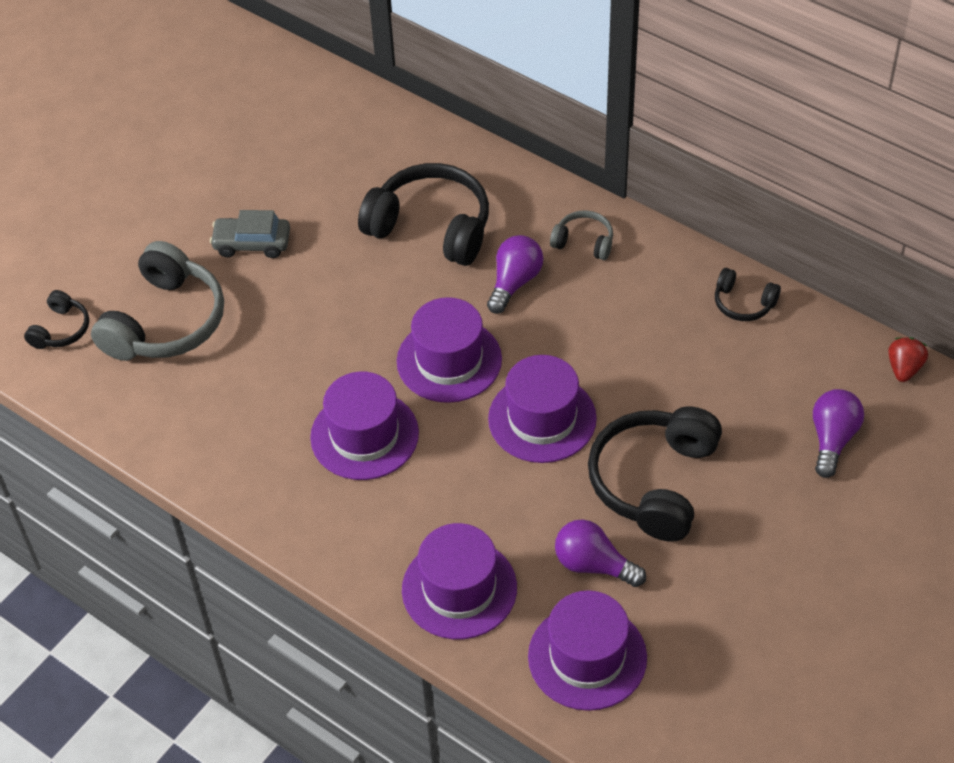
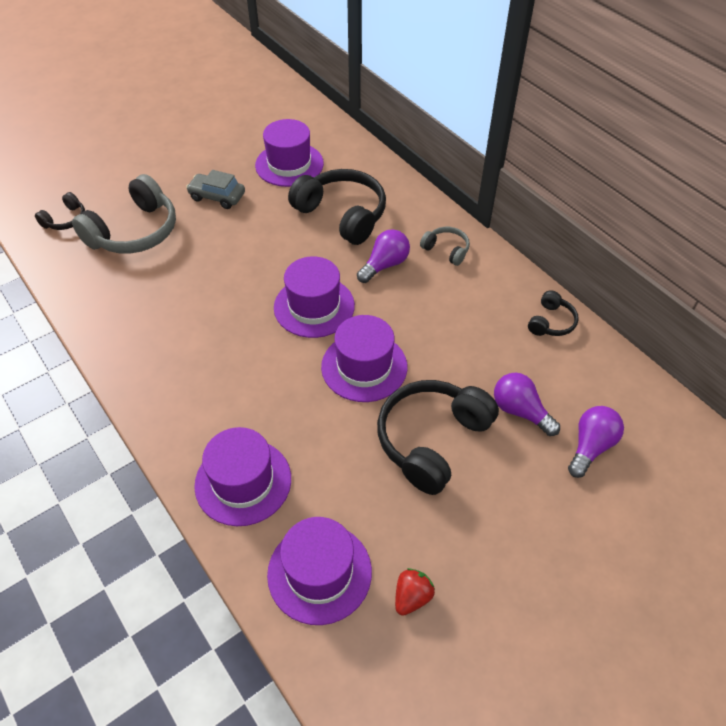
camera: 15 degrees right, 0 degrees up
purple hat [310,372,419,480] -> purple hat moved to [255,119,324,187]
purple light bulb [555,519,646,587] -> purple light bulb moved to [494,373,560,436]
black headphones [715,268,781,321] -> black headphones turned 105 degrees counterclockwise [528,290,579,336]
red strawberry [888,337,928,382] -> red strawberry moved to [395,568,435,616]

